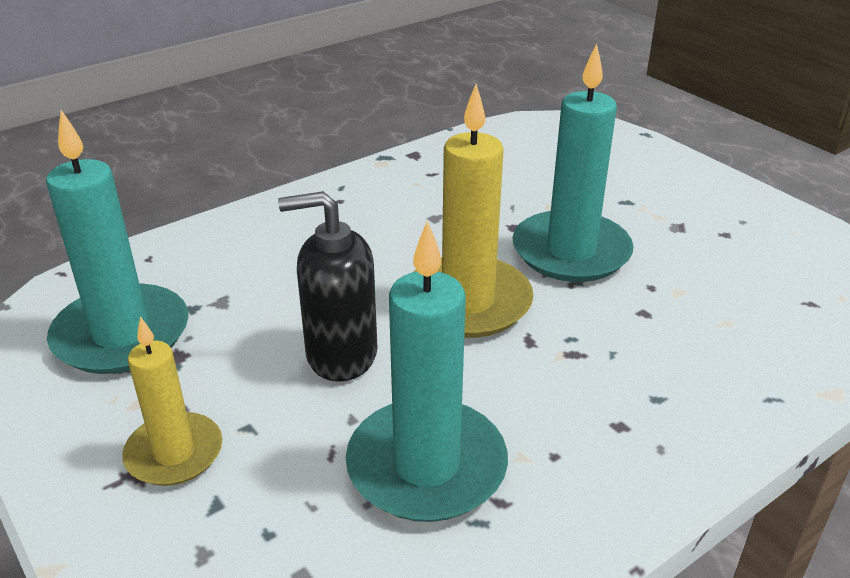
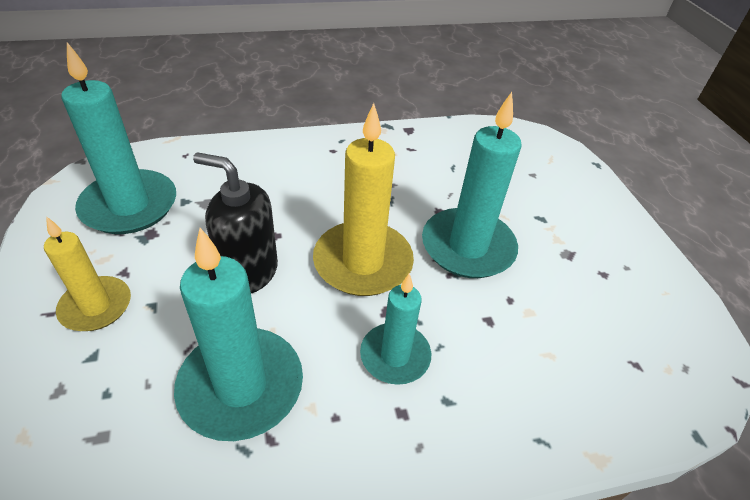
camera: 20 degrees right, 10 degrees up
none -> turquoise candle [360,273,431,385]

